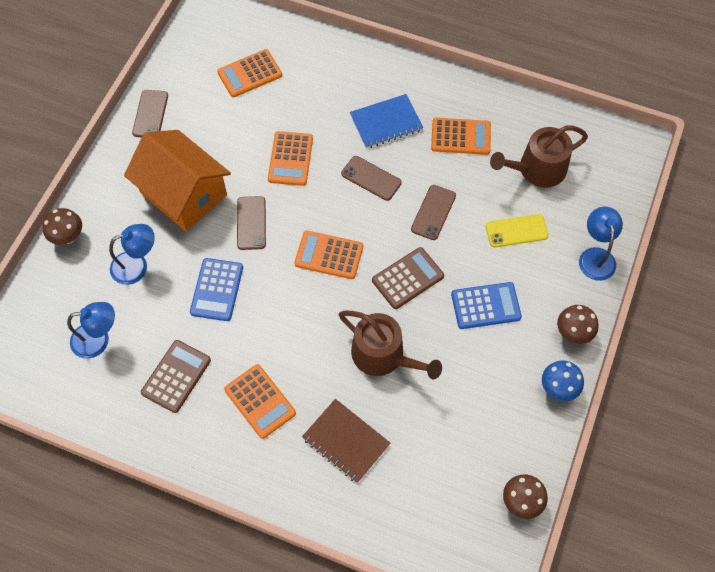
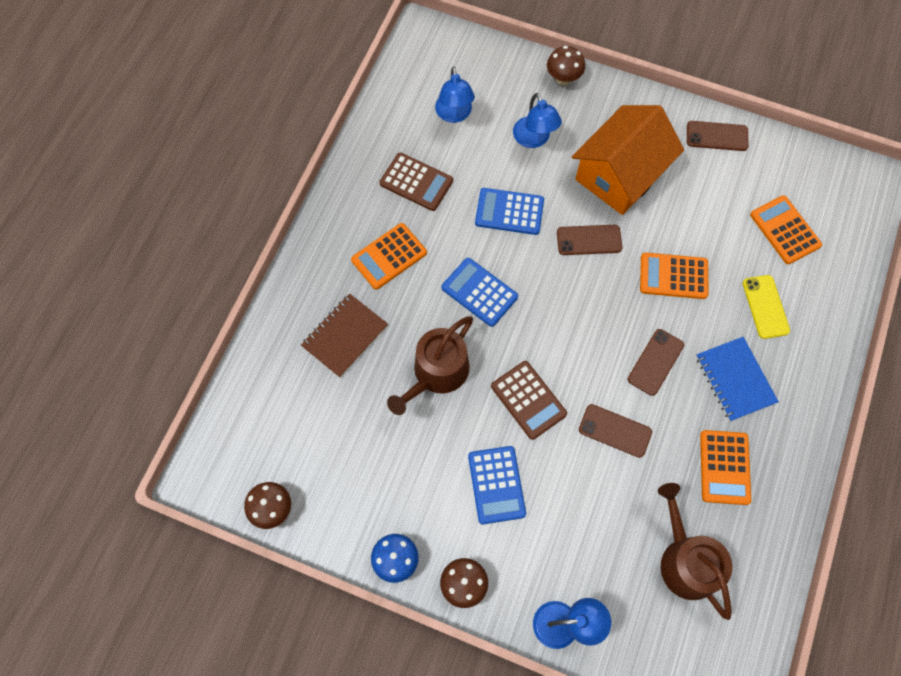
camera: 90 degrees right, 5 degrees up
orange calculator [294,231,363,279] -> none
yellow phone [486,214,549,248] -> yellow phone moved to [743,275,790,339]
none -> blue calculator [442,258,518,327]

